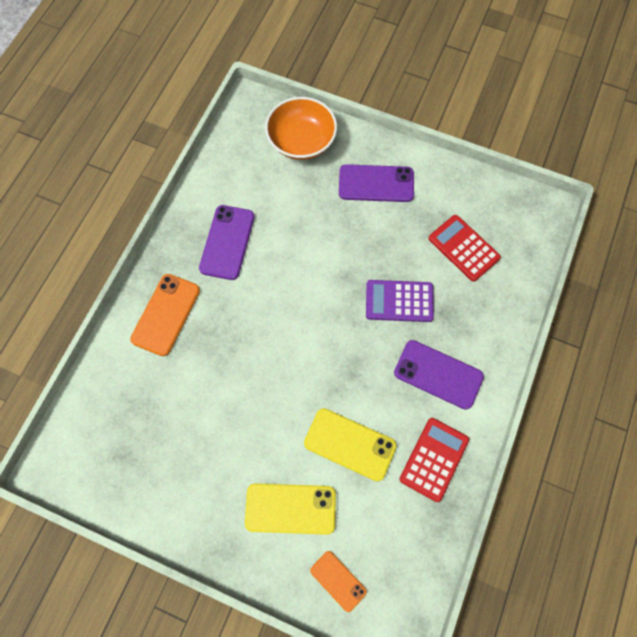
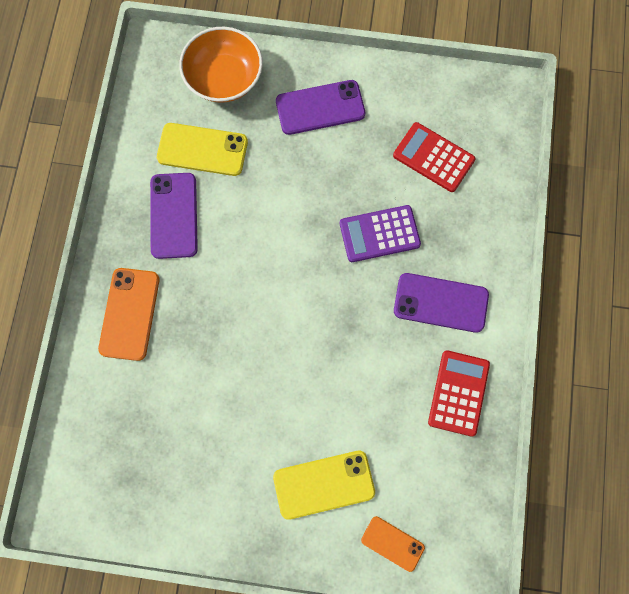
camera: 15 degrees left, 5 degrees up
yellow phone [304,408,397,481] -> yellow phone moved to [157,123,248,176]

